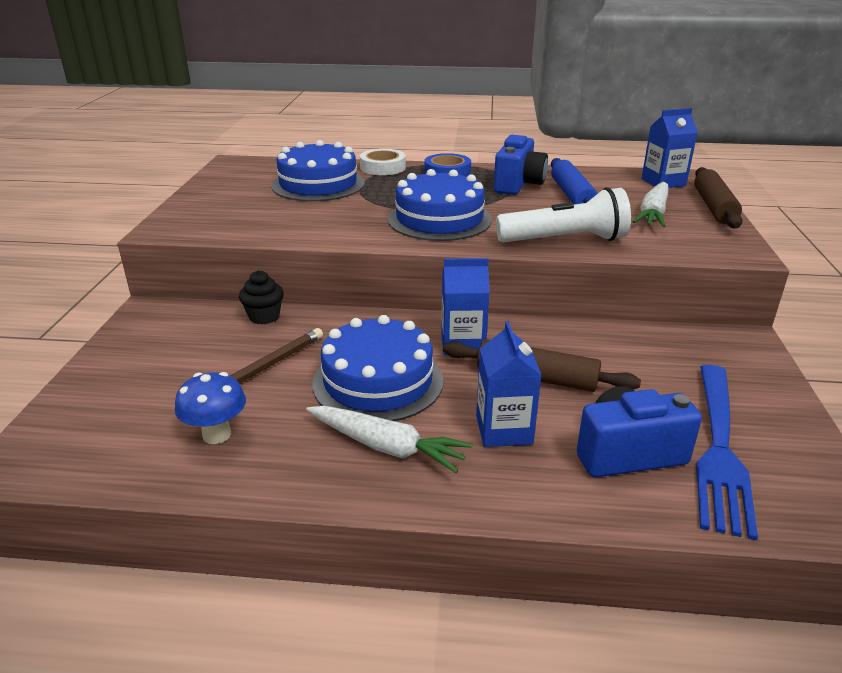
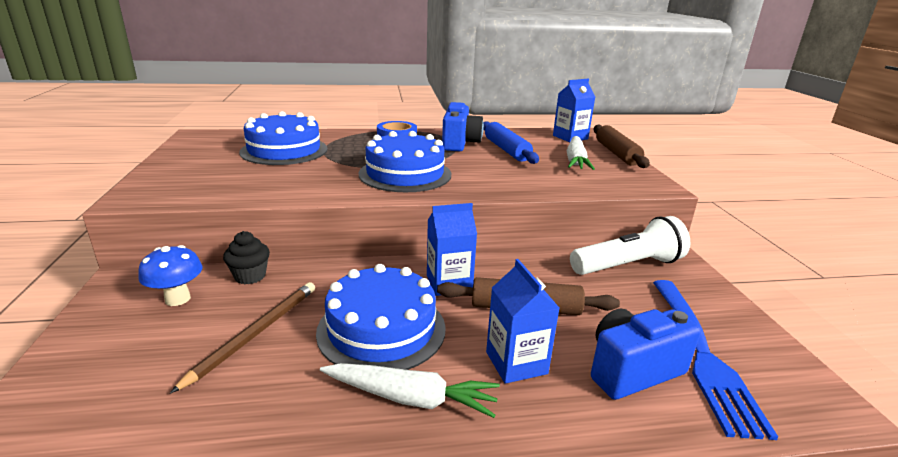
camera: 15 degrees left, 5 degrees down
blue mushroom [175,372,246,444] -> blue mushroom moved to [138,245,202,306]
white tape [360,149,406,175] -> none
white flashlight [496,187,631,242] -> white flashlight moved to [570,216,690,275]

